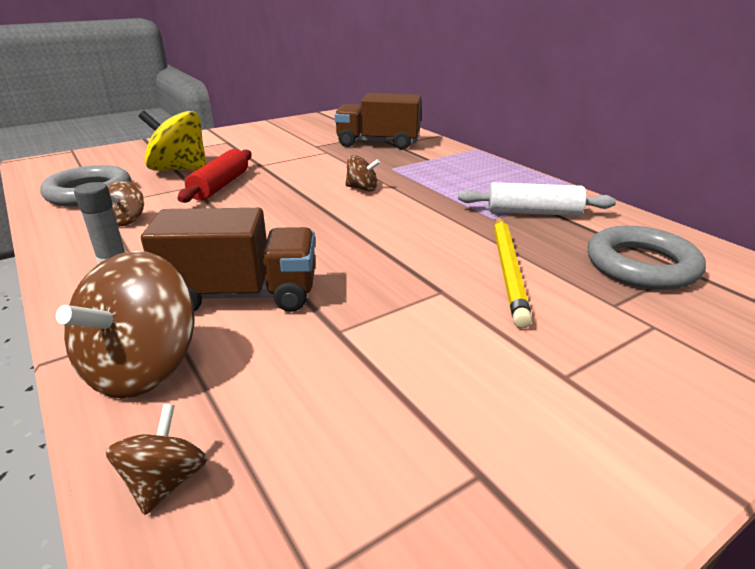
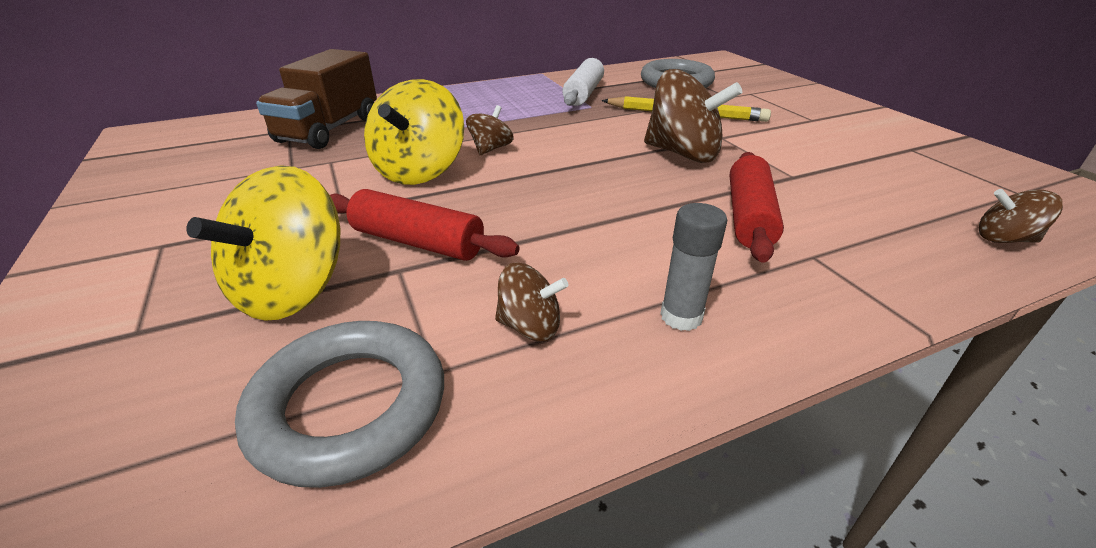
camera: 80 degrees left, 5 degrees up
brown spinning top [56,251,195,398] -> brown spinning top moved to [644,69,742,163]
brown truck [141,208,315,312] -> red rolling pin [730,152,784,263]
none -> yellow spinning top [364,79,464,185]

